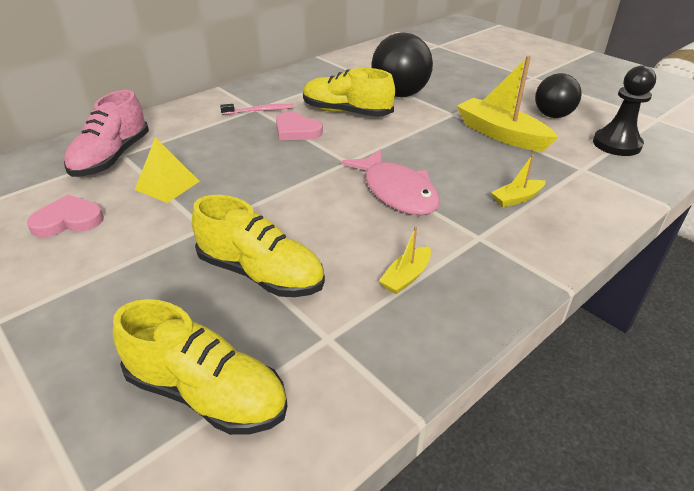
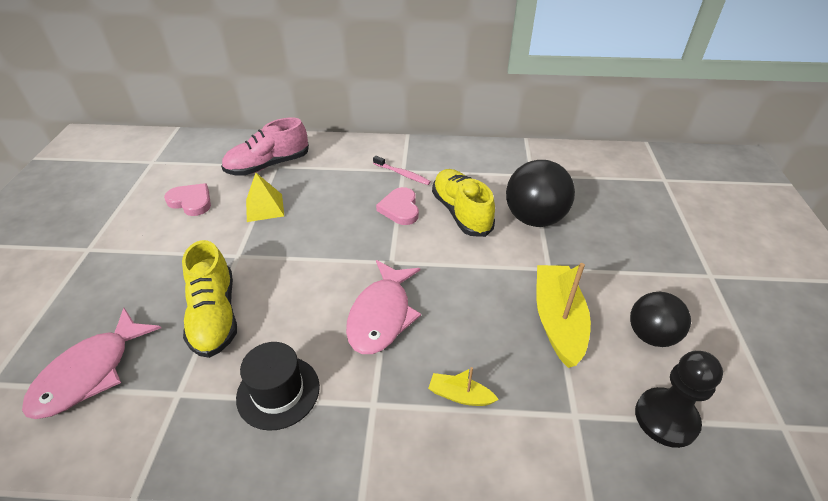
camera: 45 degrees right, 5 degrees up
yellow shoe [113,299,288,435] -> pink fish [22,308,161,419]
yellow boat [379,226,431,294] -> black hat [236,342,320,431]

